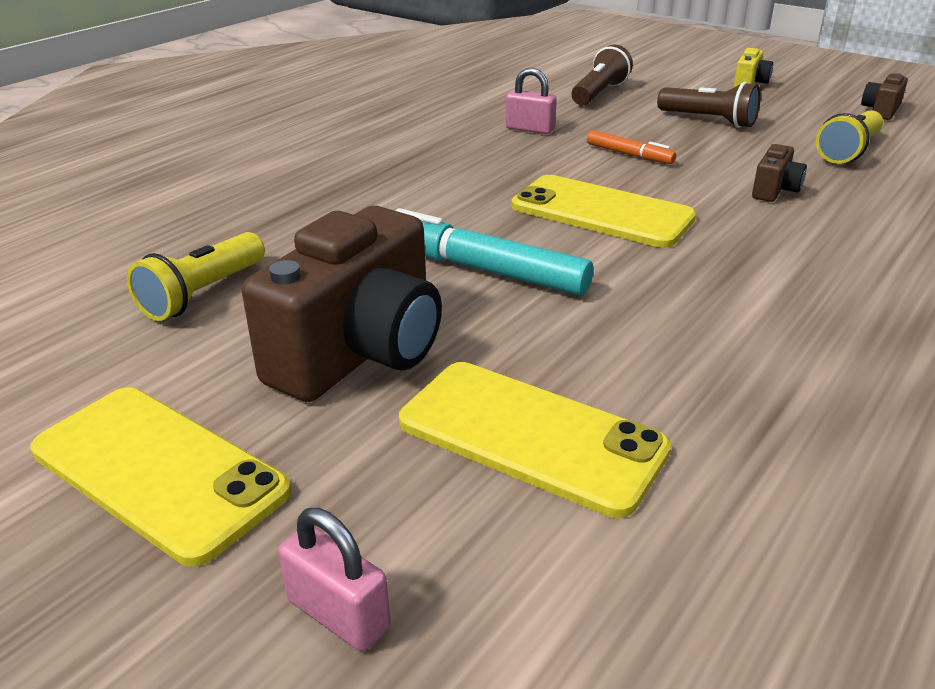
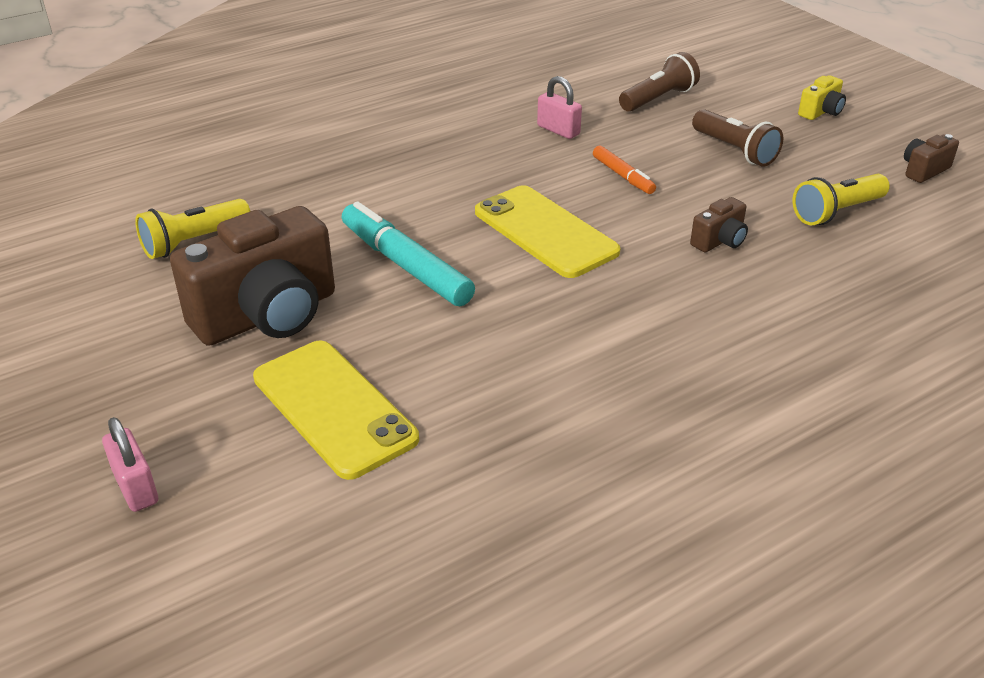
camera: 20 degrees right, 5 degrees up
yellow phone [30,387,291,566] -> none

